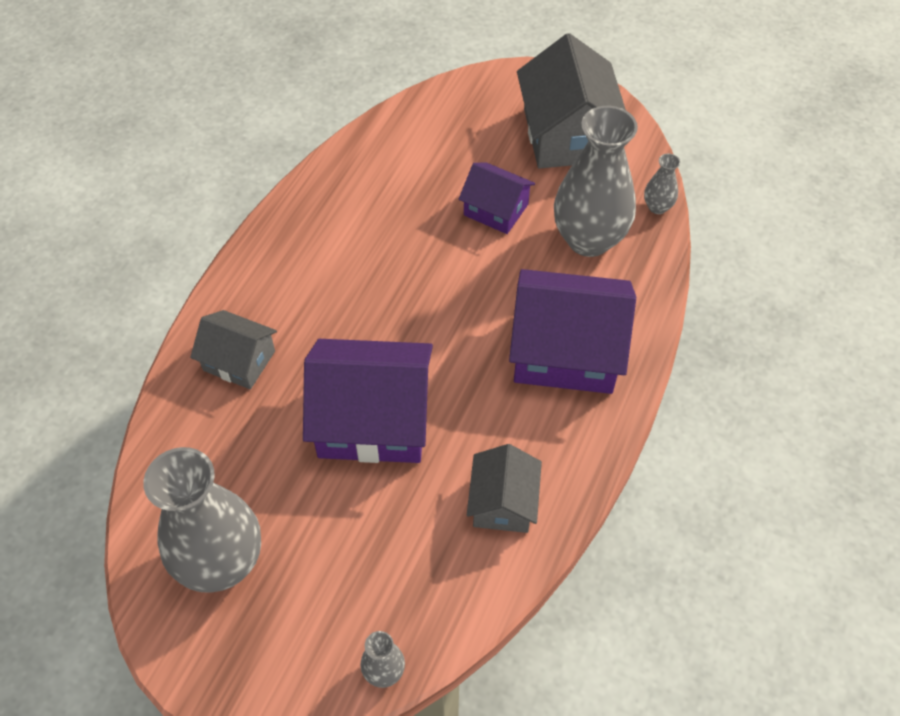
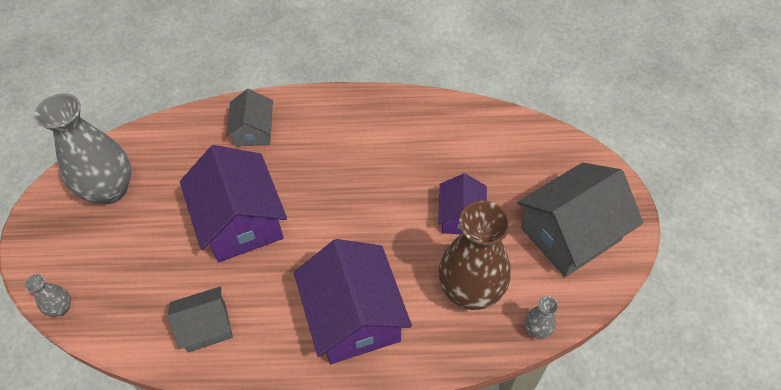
camera: 65 degrees right, 0 degrees up
grey vase [554,106,638,257] -> brown vase [438,201,511,310]

